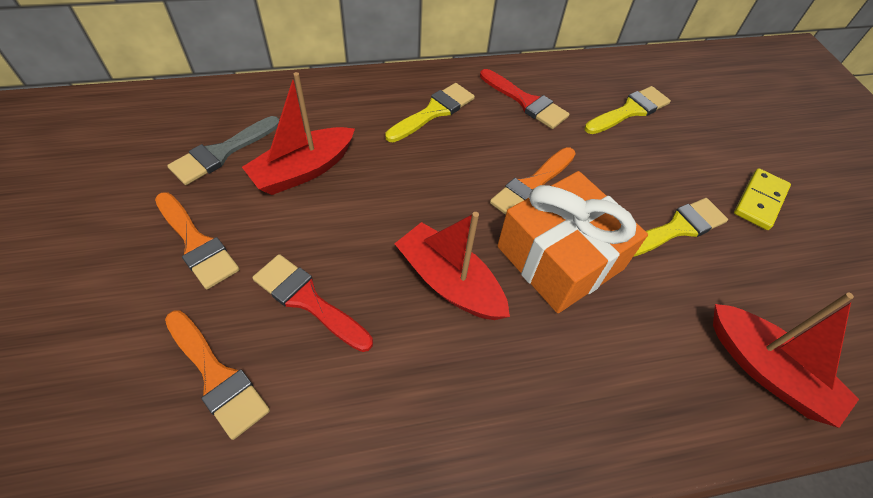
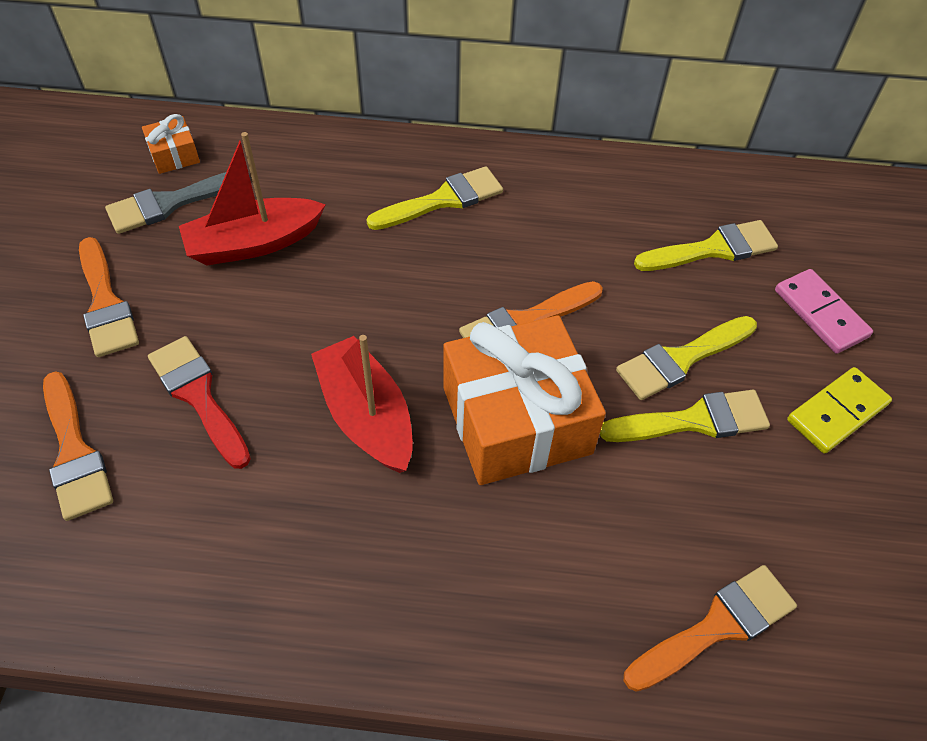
camera: 20 degrees right, 0 degrees up
red brush [480,69,569,129] -> none
red boat [713,292,859,428] -> orange brush [624,565,797,692]
none -> orange gift [142,114,200,174]
none -> yellow brush [616,316,757,400]
none -> pink domino [775,269,873,354]

